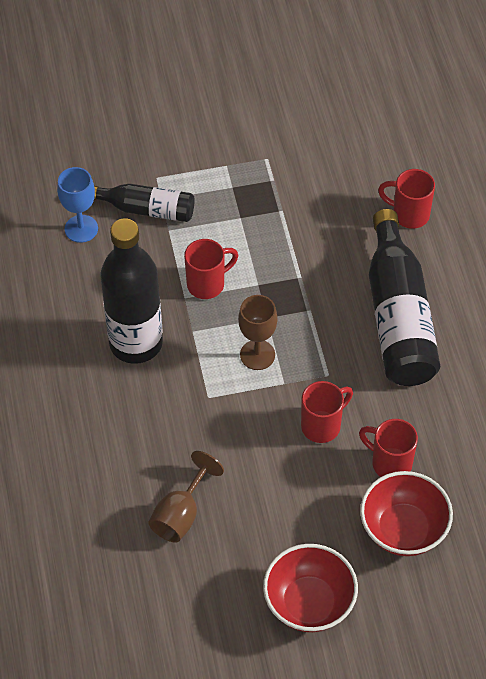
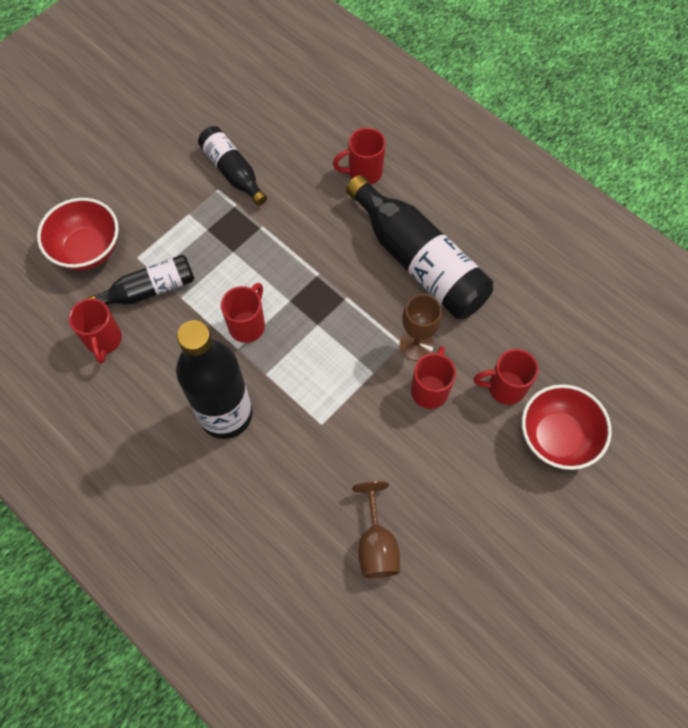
camera: 35 degrees left, 10 degrees up
blue goblet [57,167,98,243] -> red mug [69,298,122,363]
brown goblet [238,295,277,370] -> brown goblet moved to [400,294,442,361]
red bowl [263,544,358,632] -> red bowl moved to [37,198,119,270]
none -> black bottle [198,126,267,206]

